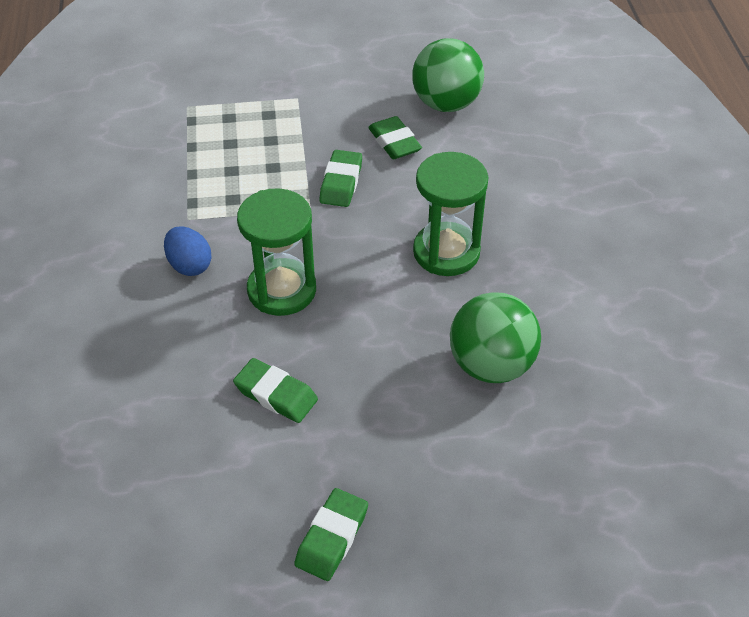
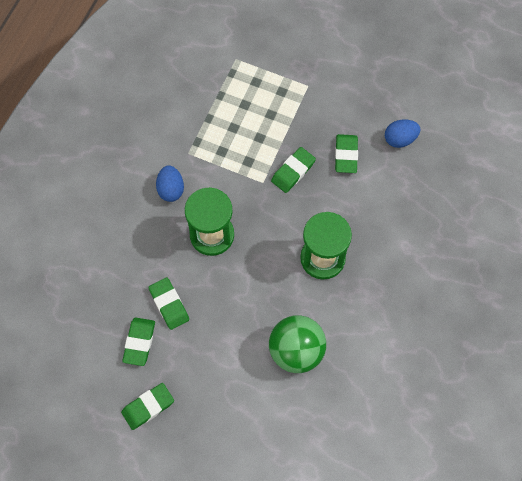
camera: 30 degrees right, 20 degrees up
green ball [412,38,484,112] -> blue egg [385,119,421,148]
none -> green eraser [123,318,155,366]

